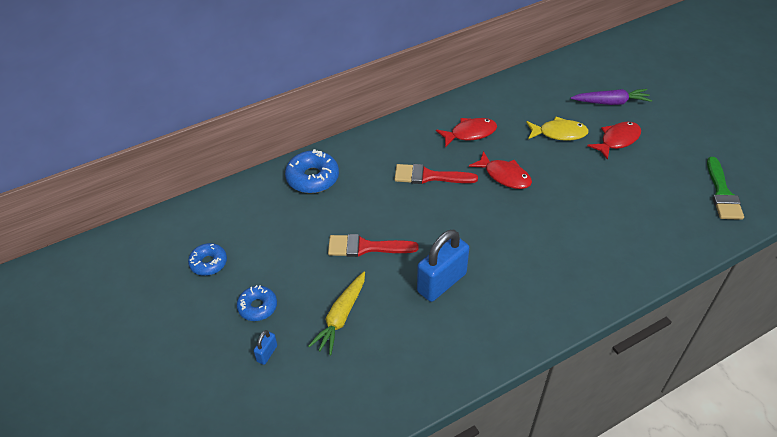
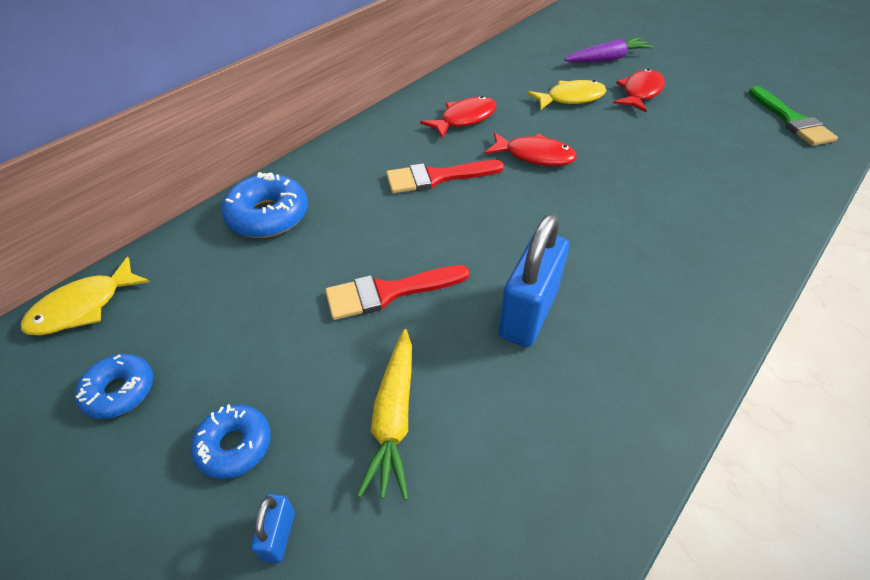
camera: 20 degrees left, 0 degrees up
none -> yellow fish [21,257,150,336]

